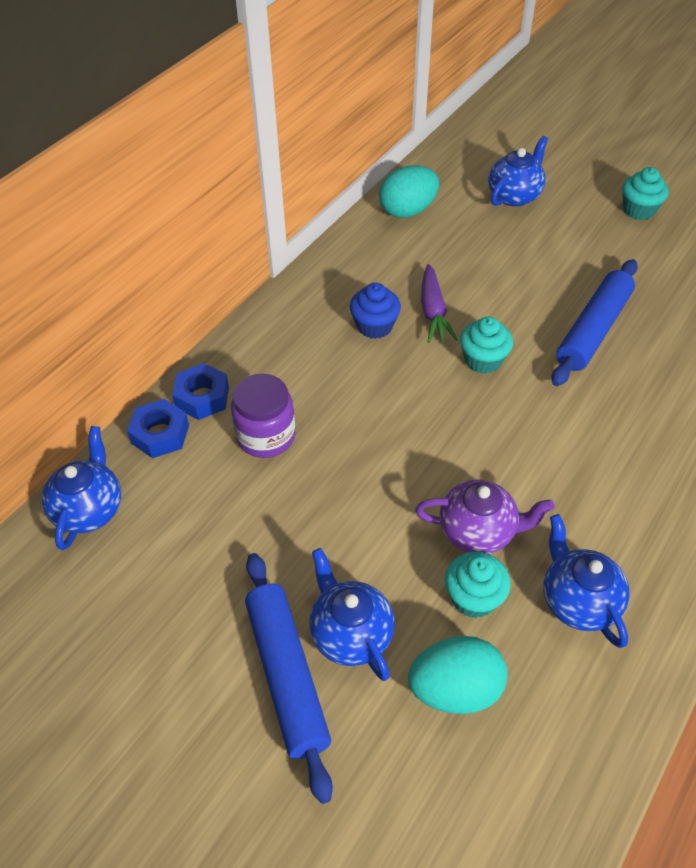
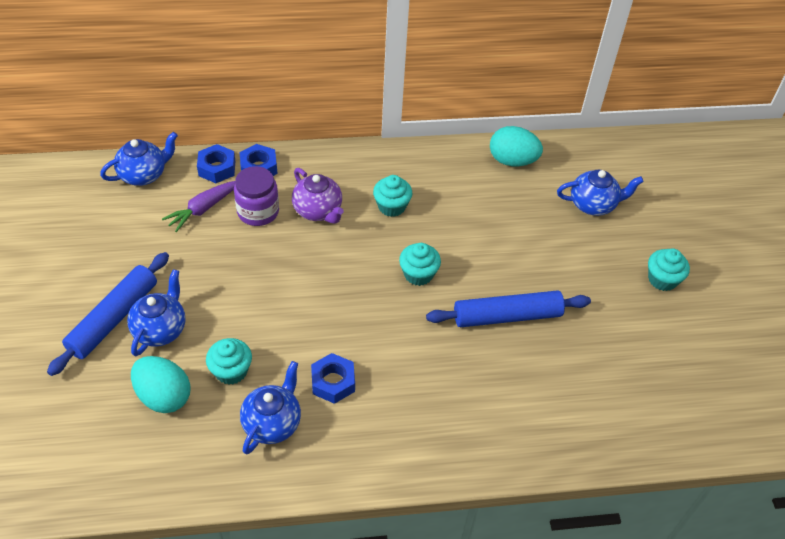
camera: 45 degrees right, 0 degrees up
blue cupcake [350,283,401,339] -> turquoise cupcake [373,175,412,217]
purple teapot [415,480,555,554] -> purple teapot moved to [292,168,344,224]
purple carrot [421,264,458,343] -> purple carrot moved to [162,181,235,232]
none -> blue nut [311,353,355,404]

